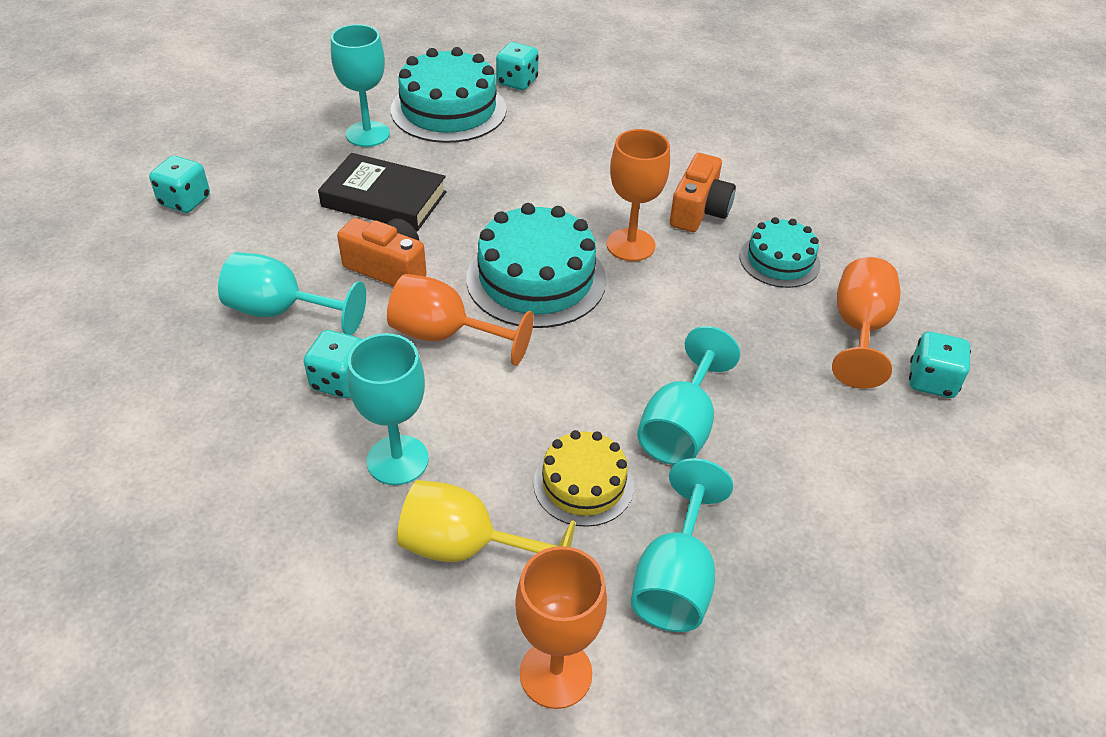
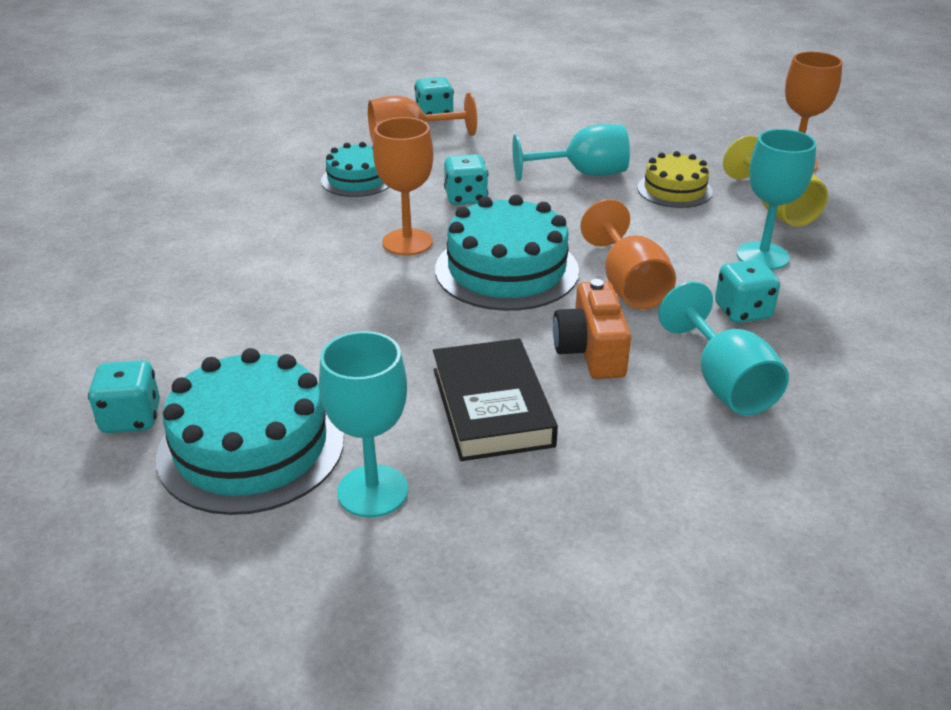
camera: 120 degrees left, 10 degrees down
turquoise dice [149,156,210,213] -> turquoise dice moved to [444,154,488,205]
turquoise goblet [631,458,733,632] -> none
orange camera [670,153,736,232] -> none

